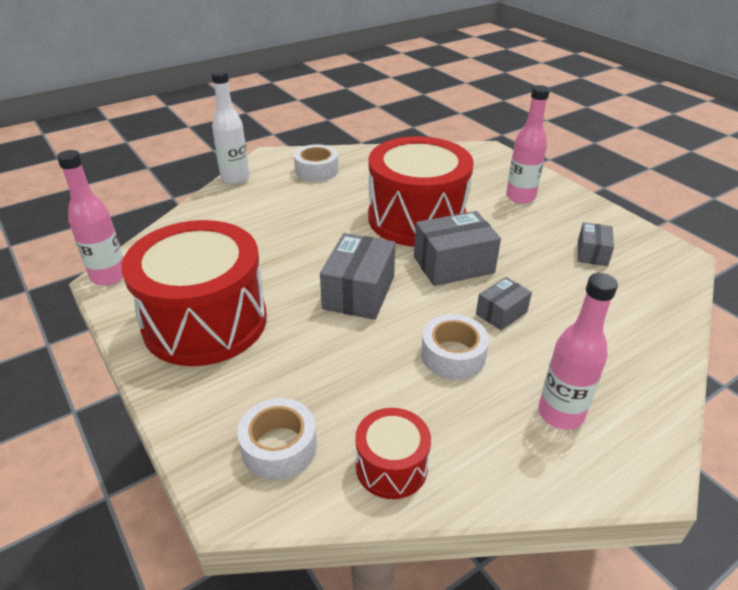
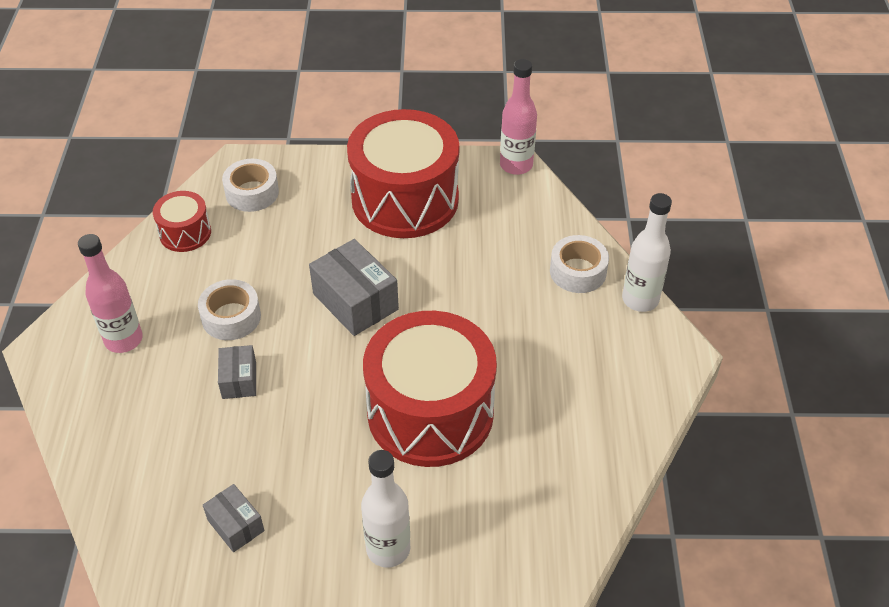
camera: 125 degrees right, 10 degrees up
white tape [294,144,338,182] -> white tape moved to [550,235,609,293]
grey box [414,211,501,286] -> none
pink bottle [506,85,550,204] -> white bottle [361,450,410,568]

